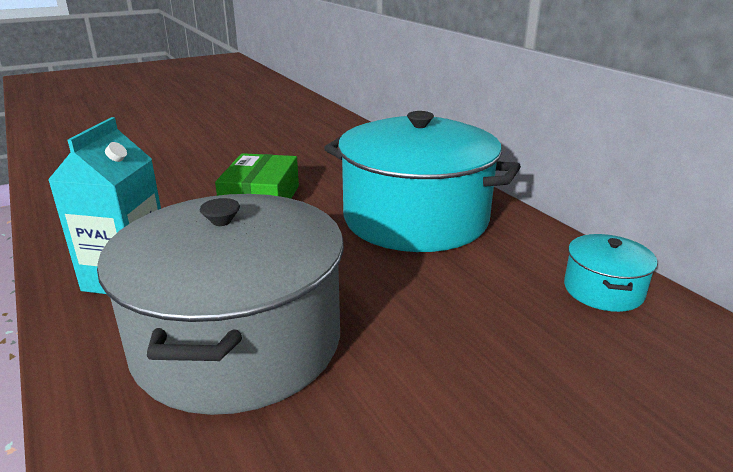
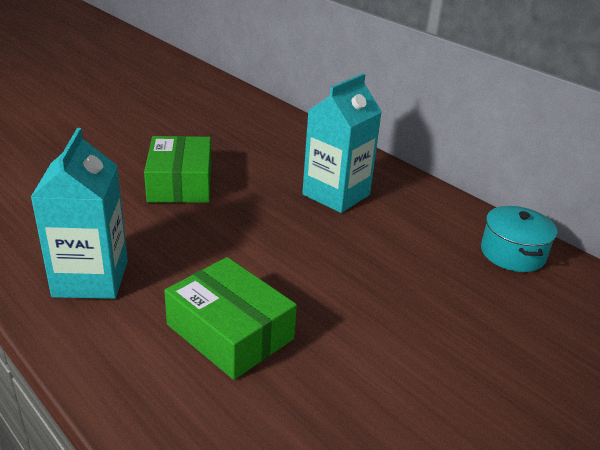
camera: 15 degrees left, 5 degrees up
grey pot [97,194,344,415] -> green box [164,257,297,380]
turquoise pot [324,111,521,252] -> turquoise carton [302,74,382,213]

